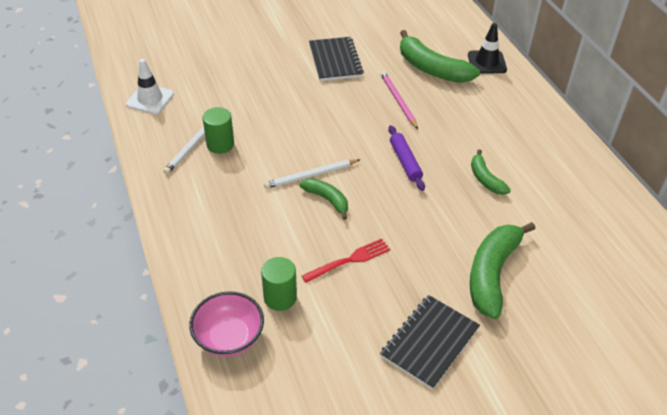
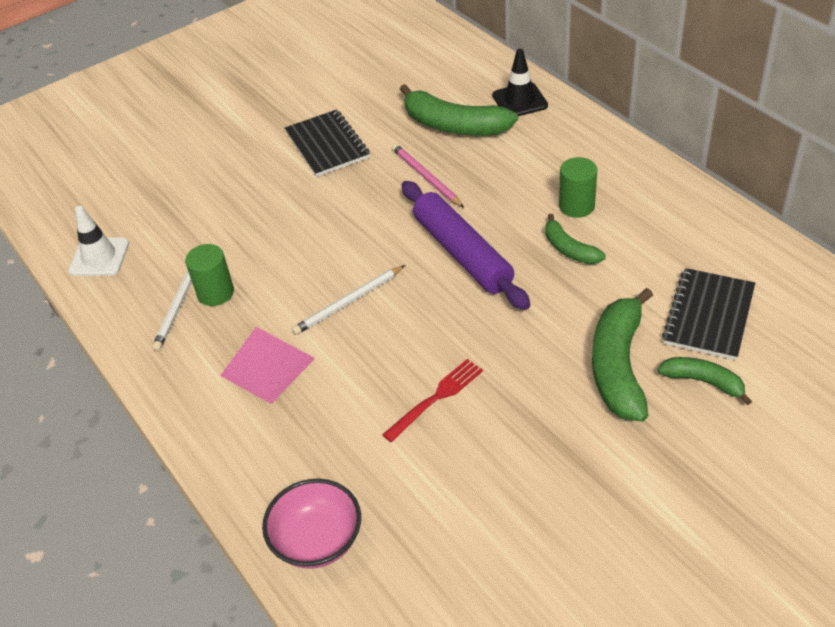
camera: 10 degrees left, 0 degrees up
green cylinder [261,257,297,311] -> green cylinder moved to [559,157,597,218]
green banana [300,178,348,220] -> green banana moved to [658,357,752,405]
black notebook [380,295,480,390] -> black notebook moved to [662,268,755,360]
purple rolling pin [388,125,425,191] -> purple rolling pin [401,181,530,310], size x1.75
none -> pink pyramid [220,327,315,404]

